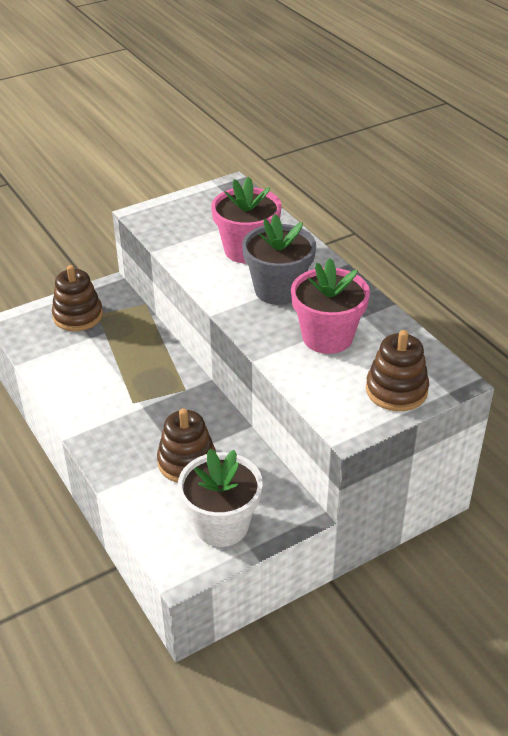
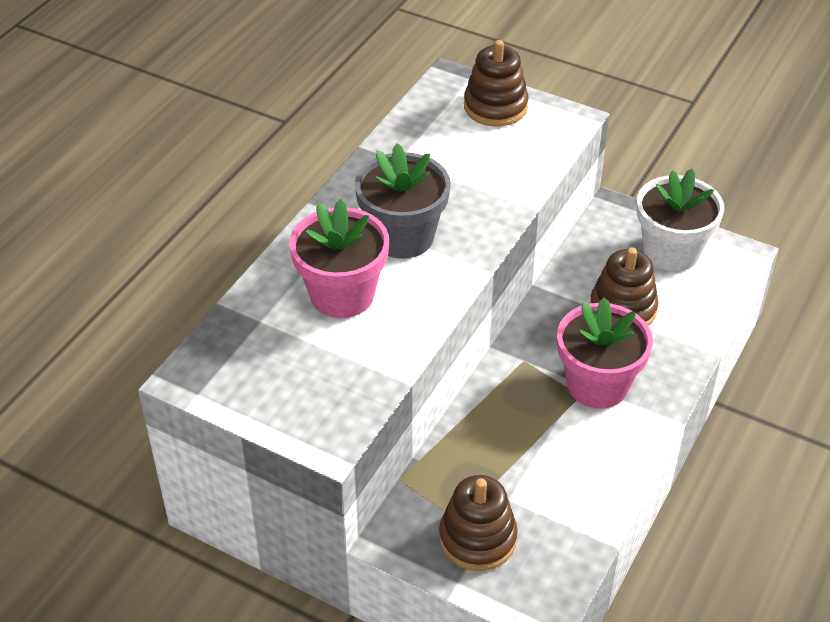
camera: 120 degrees left, 5 degrees up
pink flower pot [291,258,370,354] -> pink flower pot moved to [557,297,653,409]

